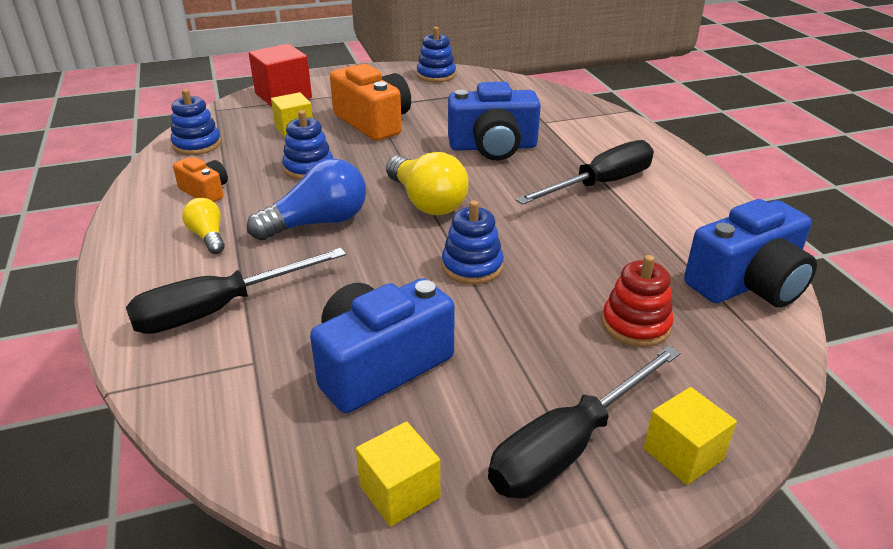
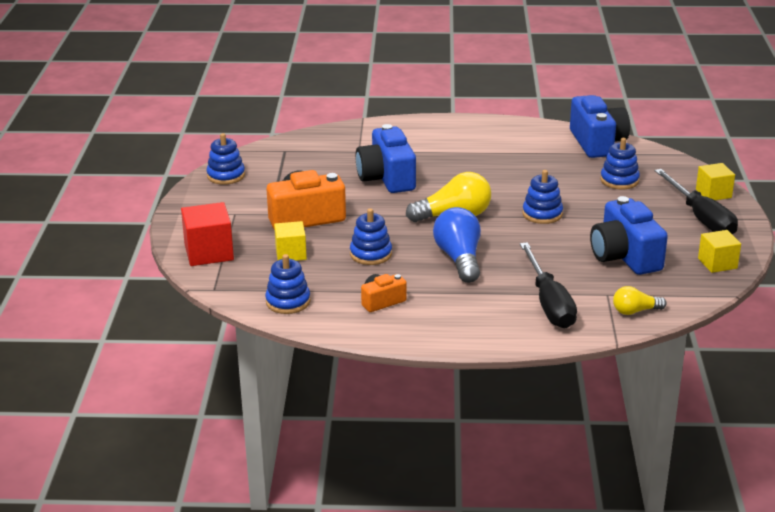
camera: 70 degrees left, 5 degrees down
yellow light bulb [182,198,225,254] -> yellow light bulb moved to [613,286,667,315]
blue camera [448,82,541,161] -> blue camera turned 150 degrees clockwise [355,124,416,193]
black screwdriver [515,140,654,205] -> none
red stacking toy [602,255,674,347] -> blue stacking toy [600,138,640,189]

